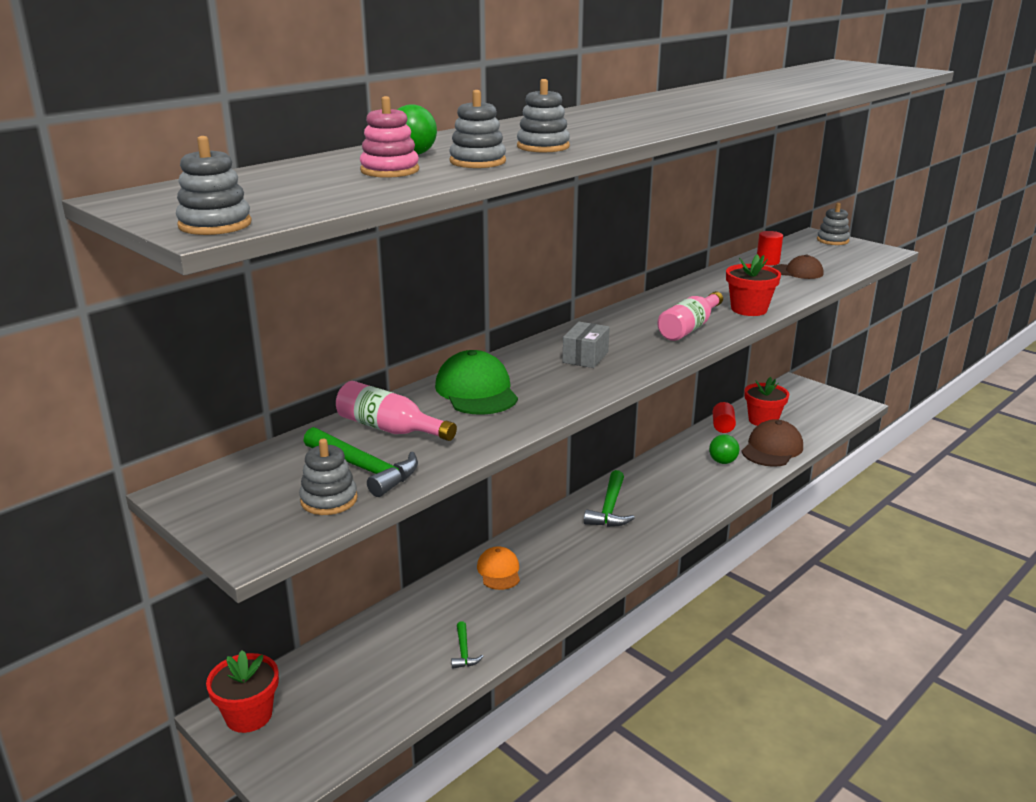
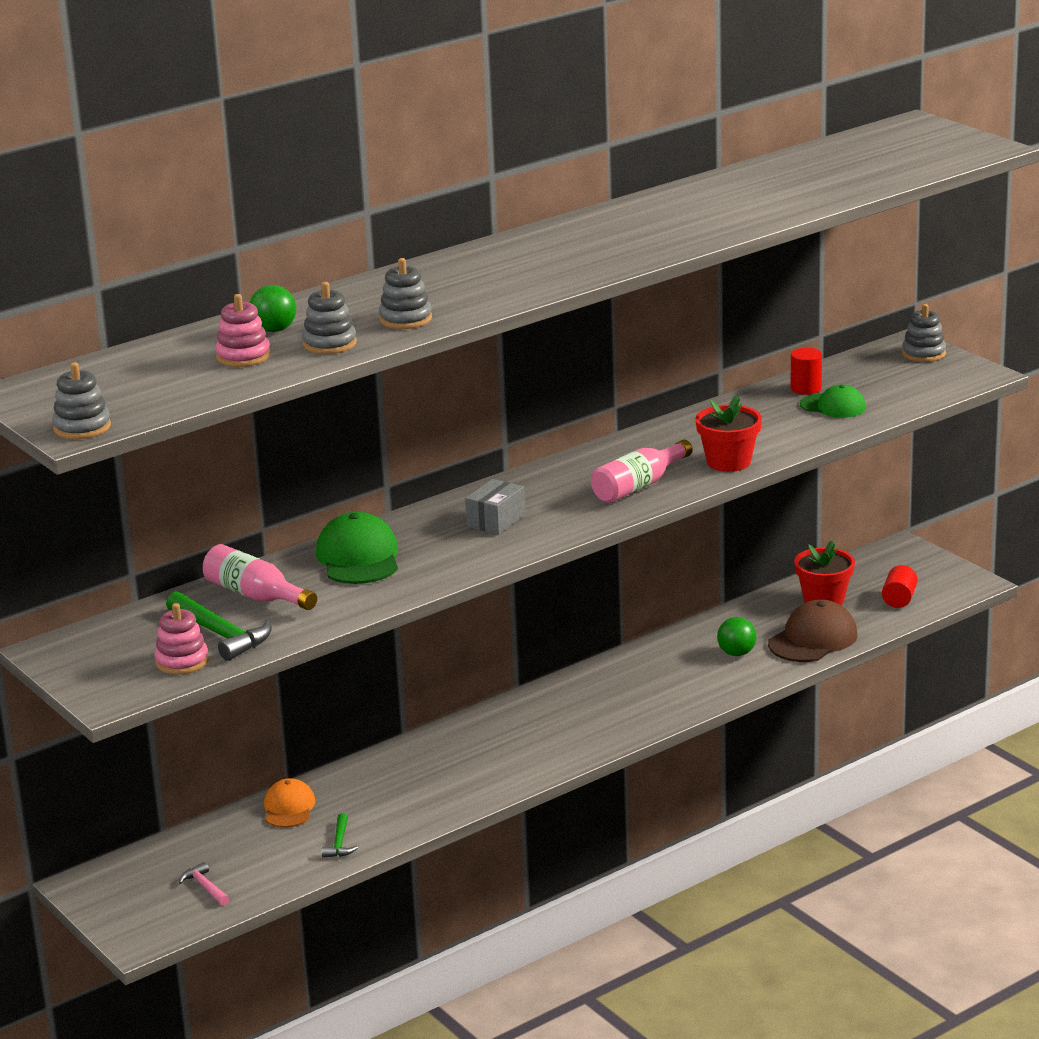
camera: 10 degrees right, 0 degrees up
red flower pot [206,650,279,733] -> none
grey stacking toy [299,439,358,515] -> pink stacking toy [154,603,209,675]
orange cap [477,547,520,590] -> orange cap moved to [264,778,315,828]
green hammer [584,470,635,527] -> none
red cylinder [713,402,736,433] -> red cylinder moved to [882,565,918,608]
brown cap [772,255,823,279] -> green cap [800,385,866,418]
none -> pink hammer [179,862,229,906]

